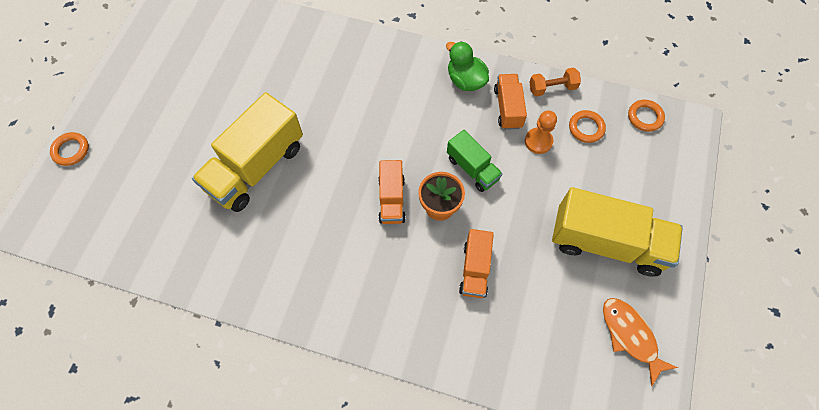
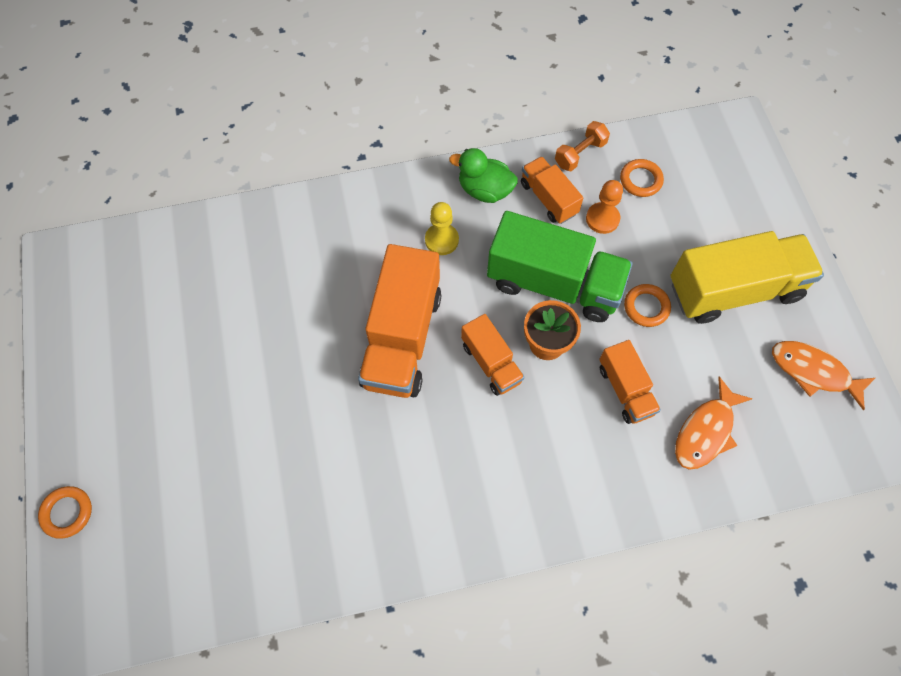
camera: 30 degrees left, 0 degrees up
yellow truck [192,92,303,212] -> none
green truck [447,130,503,192] -> green truck [487,211,633,322], size x1.85
orange ring [628,100,665,132] -> orange ring moved to [624,284,671,327]
none -> orange truck [358,244,441,398]
none -> yellow pawn [425,202,459,255]
none -> orange fish [675,377,753,470]

